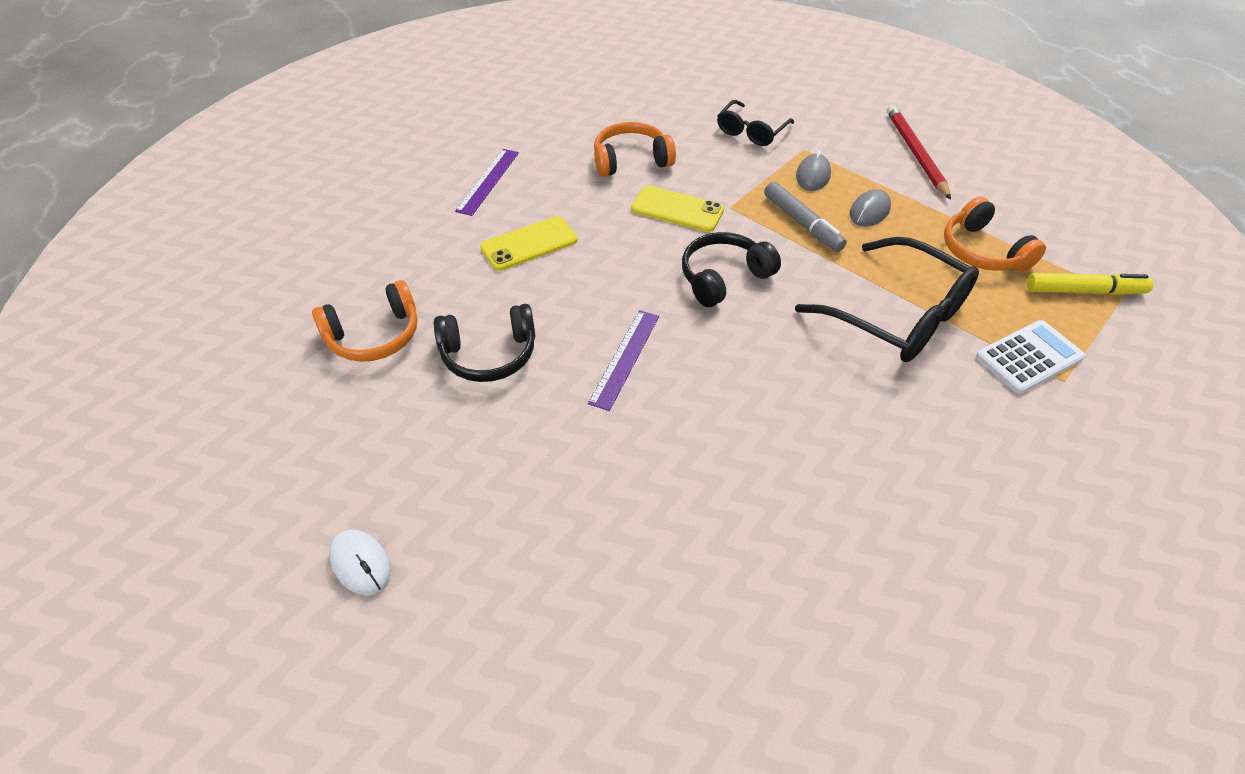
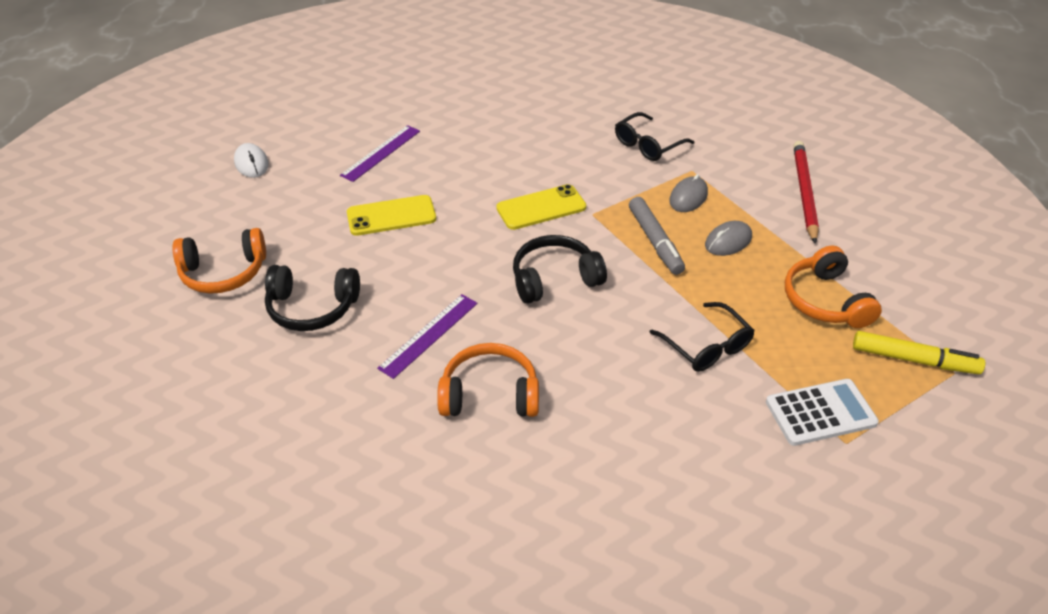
camera: 15 degrees right, 5 degrees down
white mouse [329,530,391,595] -> white mouse moved to [234,143,269,178]
orange headphones [594,122,676,177] -> orange headphones moved to [437,343,539,417]
yellow phone [631,186,724,232] -> yellow phone turned 60 degrees counterclockwise [496,184,586,230]
black glasses [795,237,979,362] -> black glasses [649,302,755,372], size x0.57

